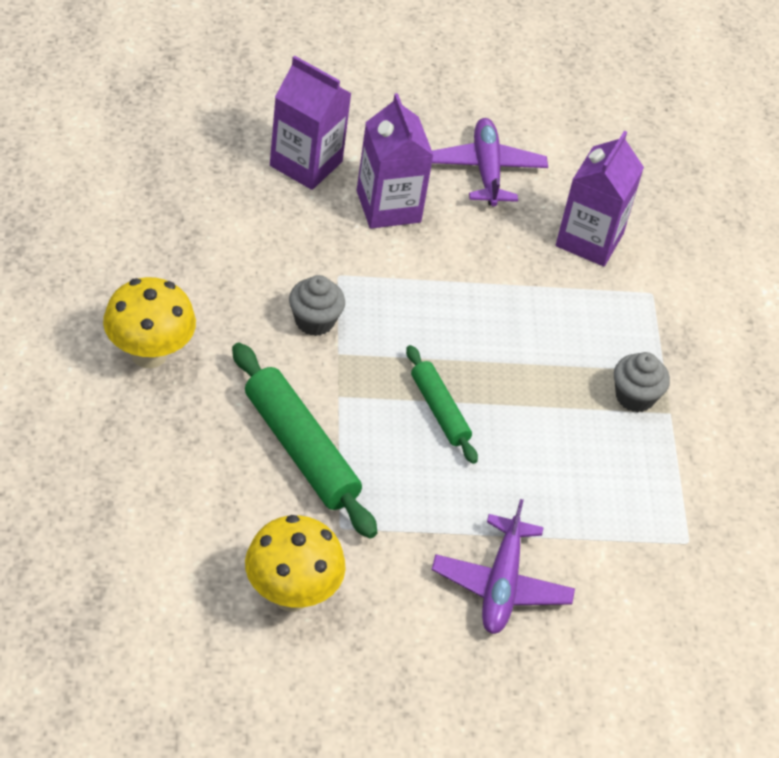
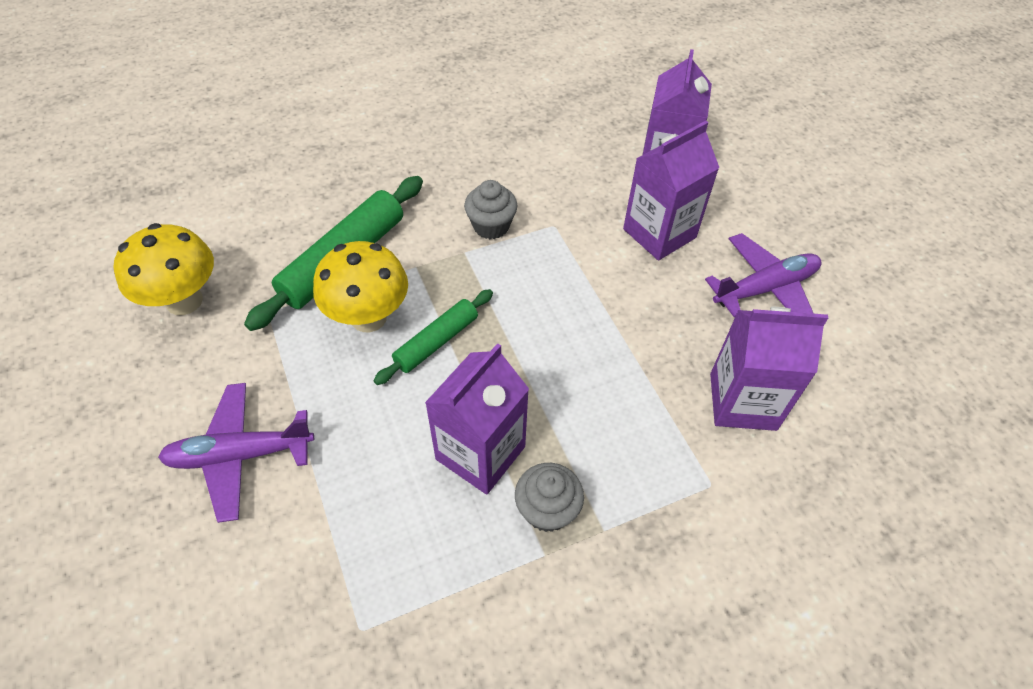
camera: 75 degrees right, 5 degrees up
yellow mushroom [103,277,196,368] -> yellow mushroom moved to [313,241,408,332]
none -> purple carton [425,343,529,495]

